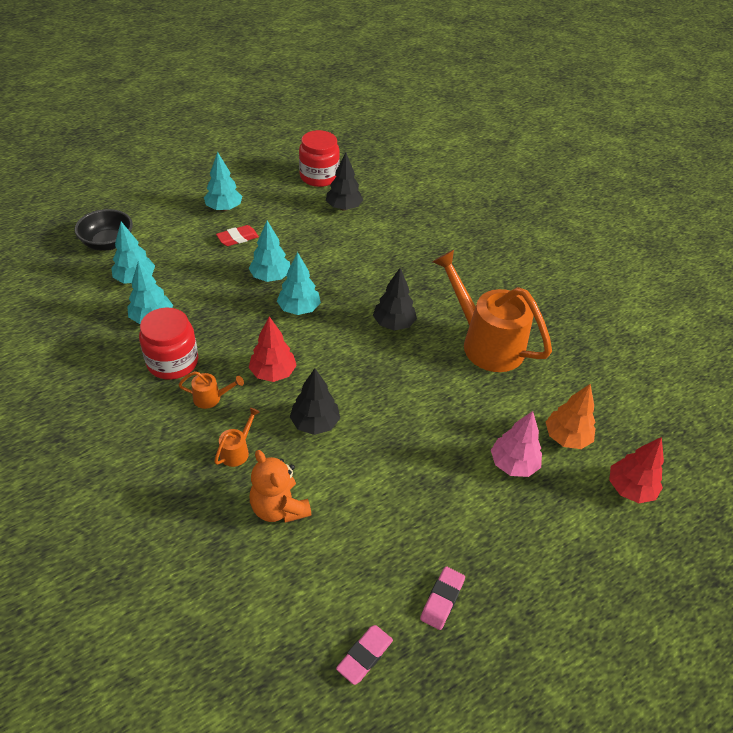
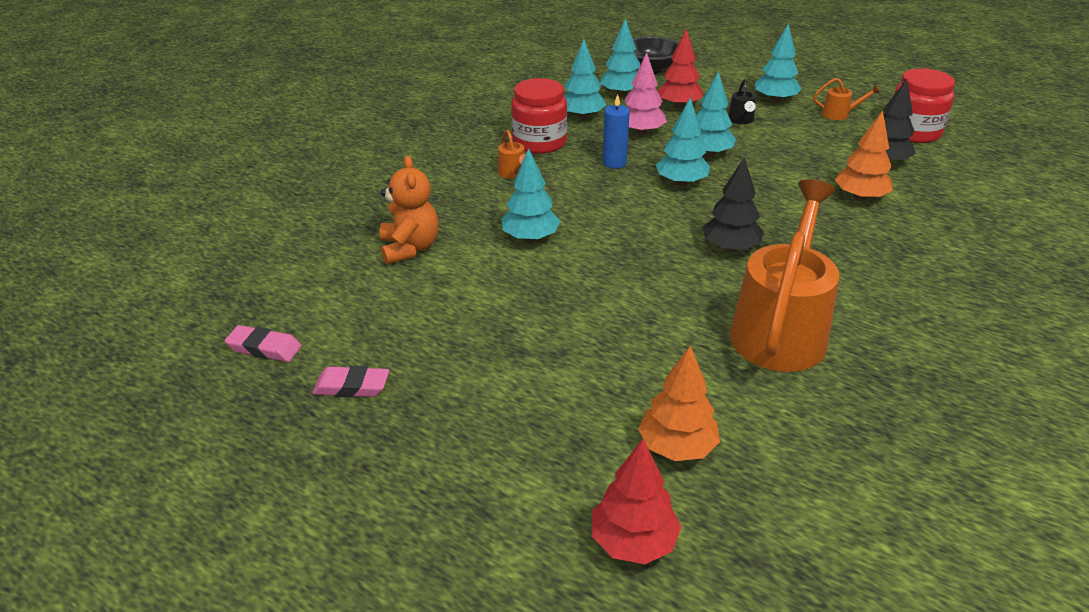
camera: 70 degrees right, 10 degrees down
orange watering can [214,407,260,467] -> orange watering can moved to [813,78,880,120]
red eraser [216,225,259,246] -> black watering can [728,79,756,124]
red tree [249,316,297,382] -> red tree moved to [657,29,703,108]
orange teddy bear [250,450,312,523] -> orange teddy bear turned 135 degrees clockwise [379,156,439,264]
black tree [290,368,340,435] -> turquoise tree [502,148,560,242]
pink tree [491,411,542,477] -> pink tree moved to [625,53,667,135]
none -> blue candle [603,94,630,169]
none -> orange tree [835,111,893,201]

